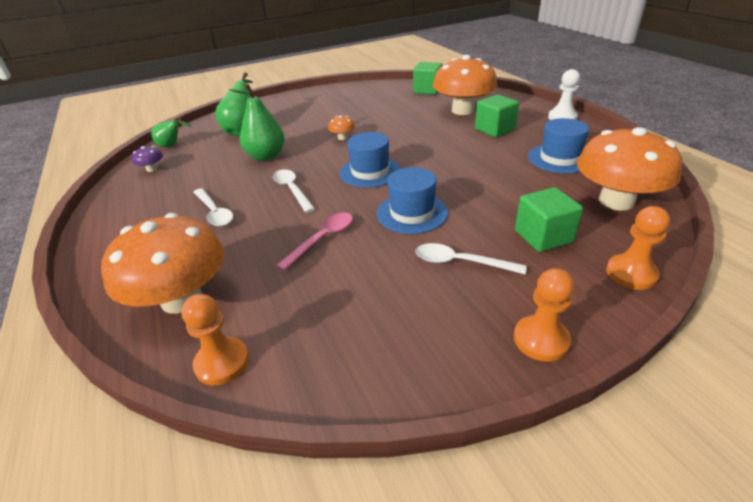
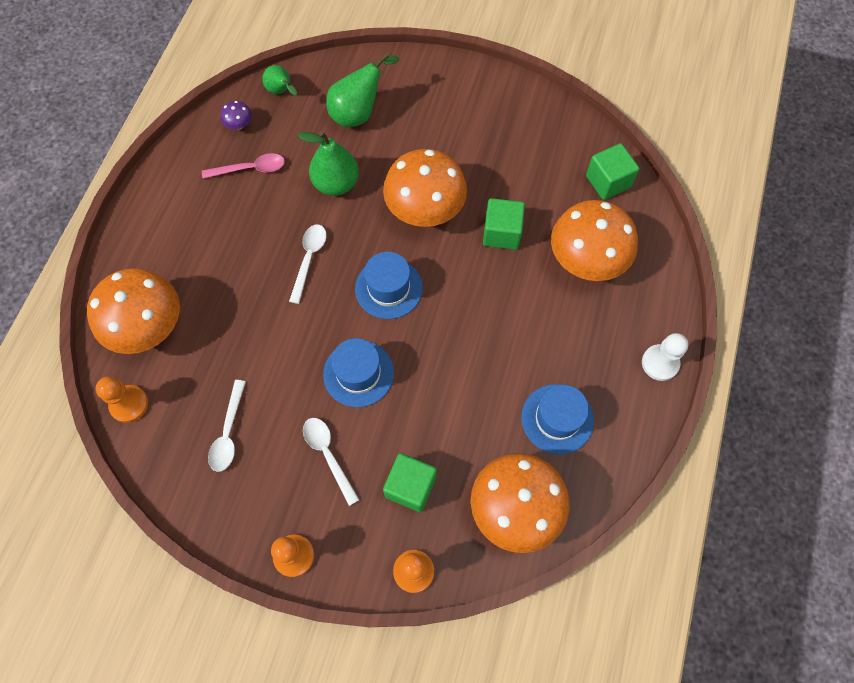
camera: 40 degrees right, 30 degrees up
white spoon [194,188,233,226] -> white spoon moved to [208,380,246,472]
pink spoon [276,213,353,271] -> pink spoon moved to [202,153,285,179]
orange mushroom [328,115,355,140] -> orange mushroom [383,149,467,227], size x2.48
green cube [475,94,519,137] -> green cube moved to [483,198,525,250]

